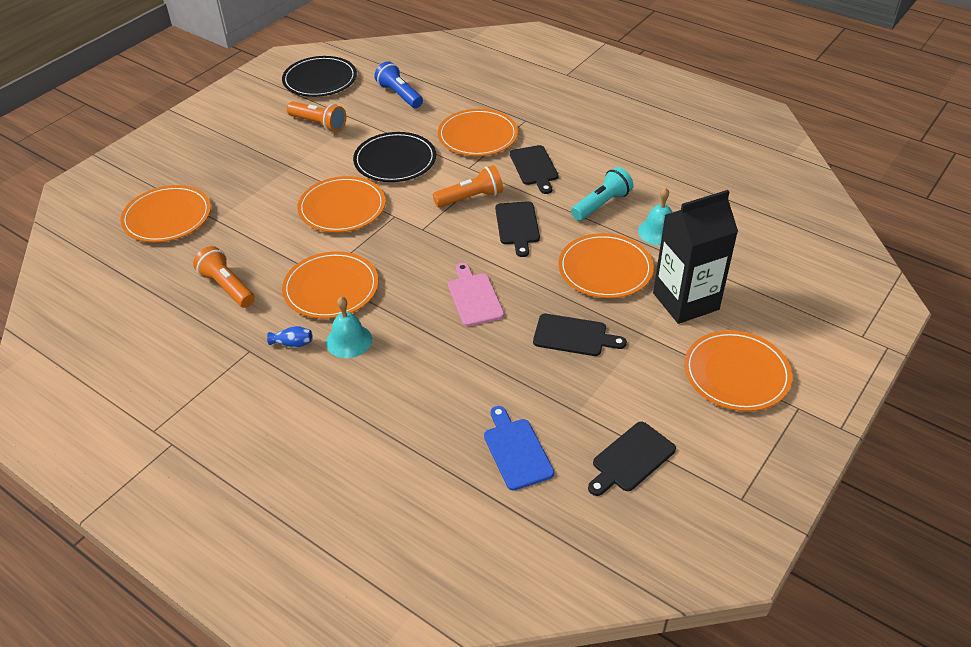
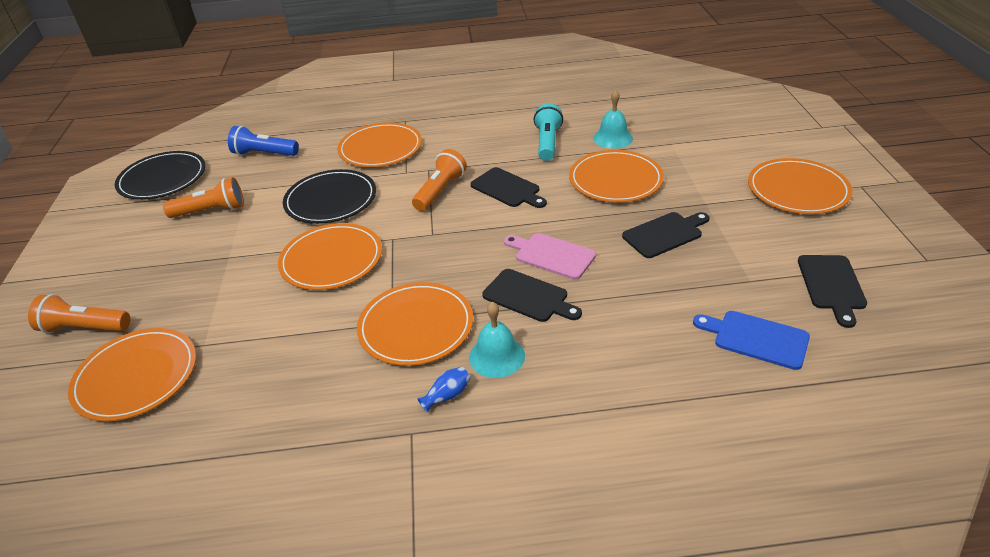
camera: 40 degrees left, 5 degrees down
orange flashlight [193,246,255,308] -> orange flashlight moved to [28,294,130,333]
black cutting board [510,145,559,194] -> black cutting board moved to [482,269,582,322]
black carton [653,190,738,324] -> none

